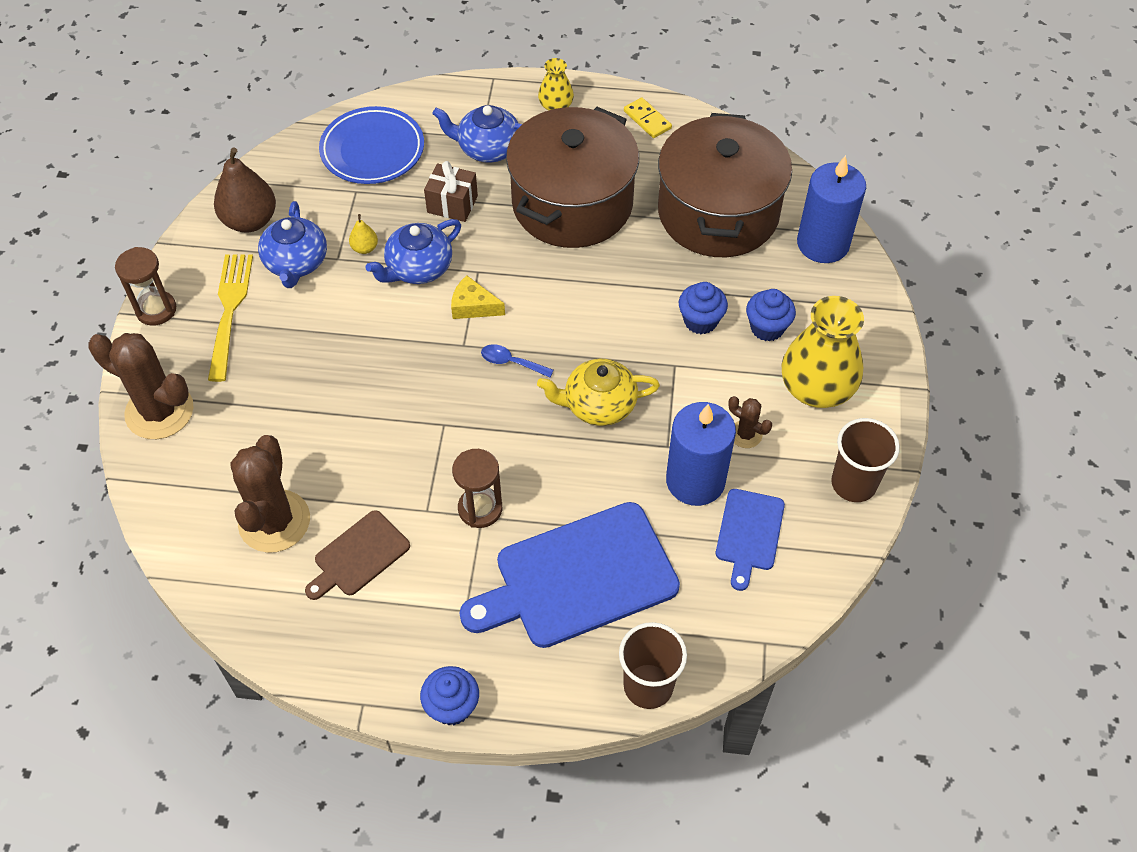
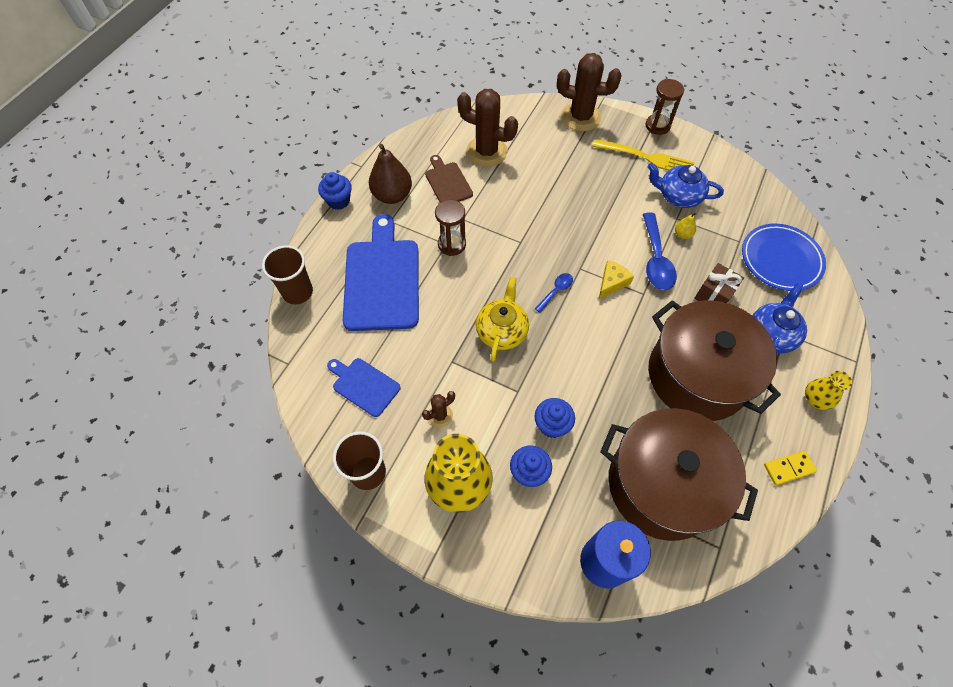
camera: 110 degrees right, 5 degrees up
brown cactus [89,333,194,439] -> brown cactus turned 60 degrees clockwise [557,53,622,131]
brown pear [214,148,276,232] -> brown pear moved to [369,144,412,204]
blue teapot [365,219,461,284] -> blue spoon [643,213,677,290]
blue candle [666,402,736,506] -> none

